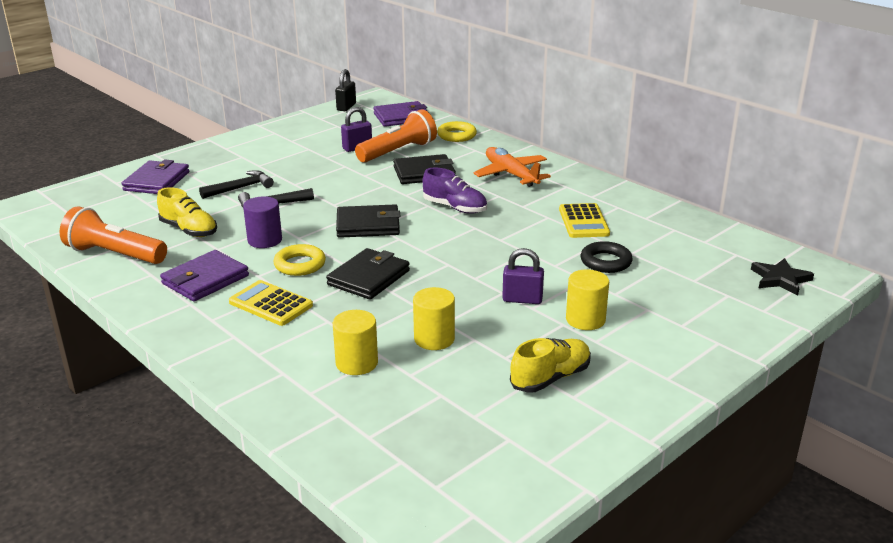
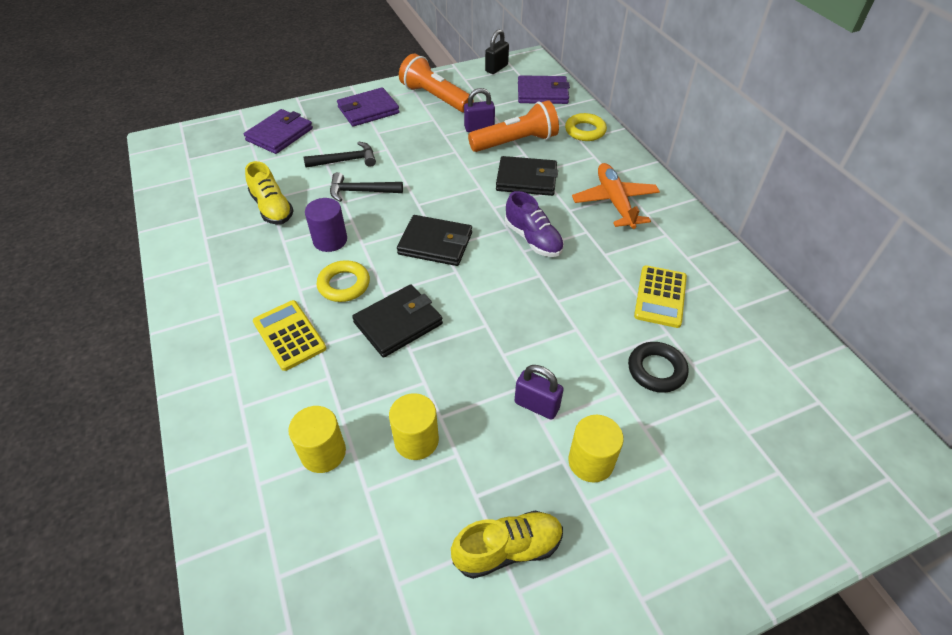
camera: 20 degrees right, 20 degrees up
orange flashlight [60,206,167,264] -> orange flashlight moved to [399,54,474,113]
purple wallet [160,250,249,302] -> purple wallet moved to [337,87,400,127]
black star [751,258,814,295] -> none

